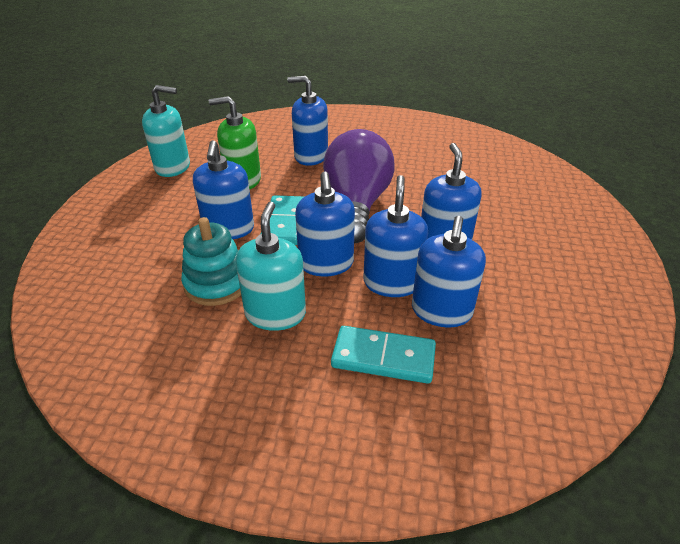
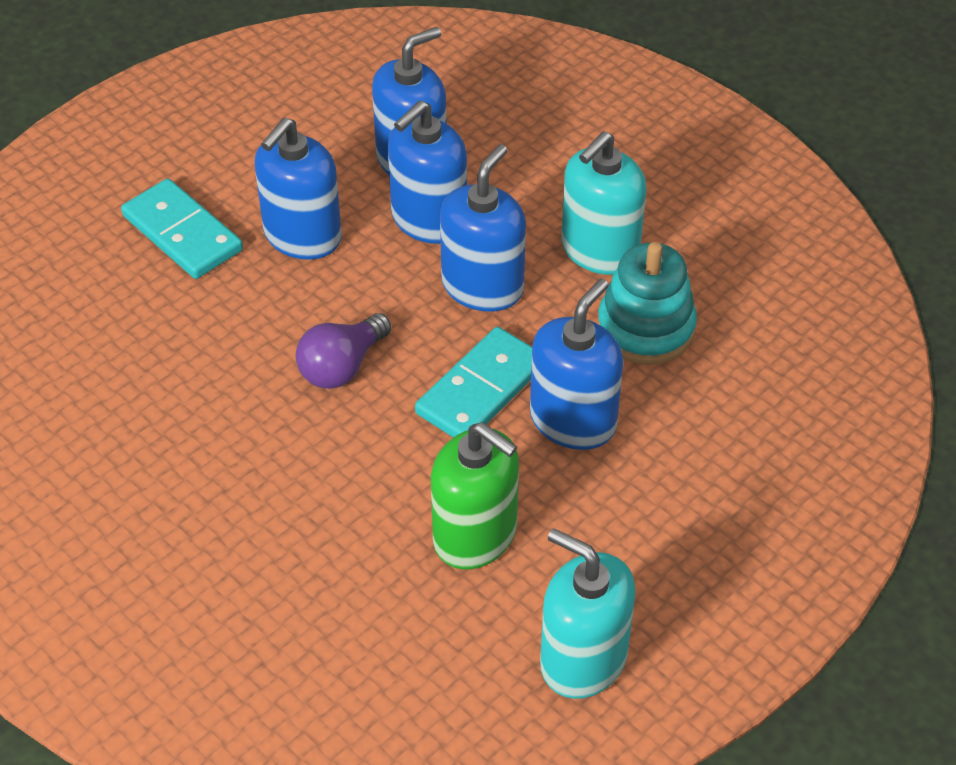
camera: 145 degrees left, 10 degrees up
blue soap dispenser [287,76,328,166] -> none
purple light bulb [323,129,395,244] -> purple light bulb [296,313,391,389], size x0.49
turquoise domino [331,326,436,384] -> turquoise domino moved to [121,178,243,279]

